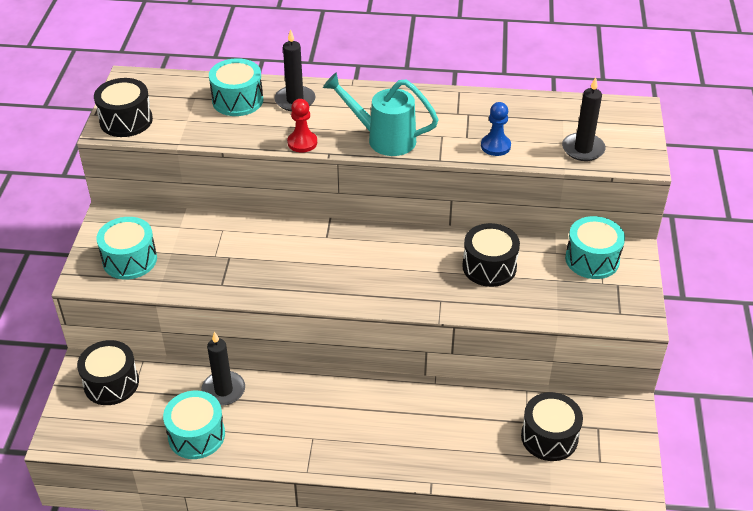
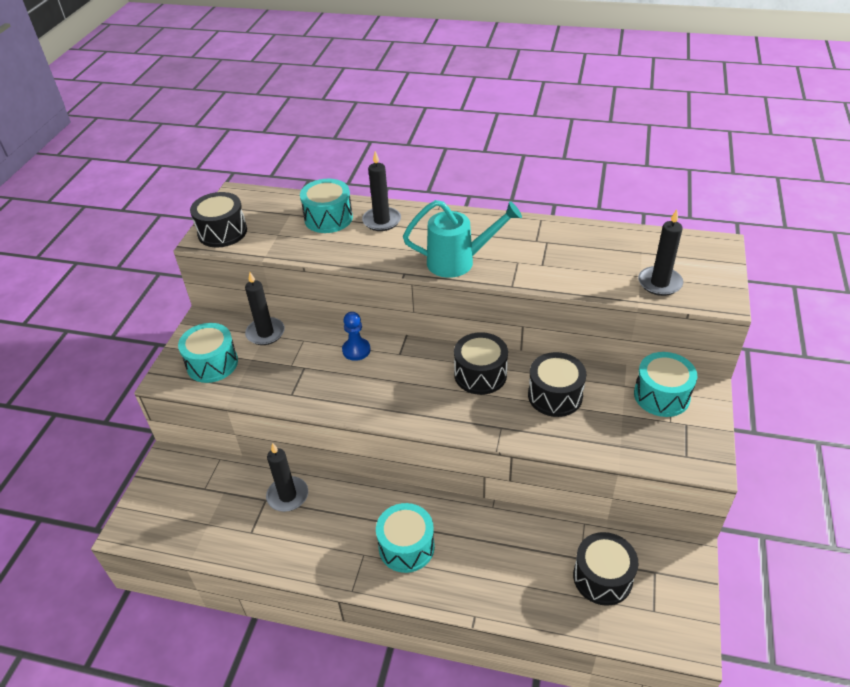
camera: 10 degrees right, 0 degrees up
black drum [77,340,139,405] -> black drum moved to [454,332,508,395]
turquoise drum [163,391,225,459] -> turquoise drum moved to [376,503,435,573]
red pawn [287,99,317,152] -> none
turquoise watering can [323,72,439,156] -> turquoise watering can turned 150 degrees clockwise [403,200,522,278]
blue pawn [481,102,511,156] -> blue pawn moved to [342,312,371,361]
none -> black candle [245,272,285,345]

